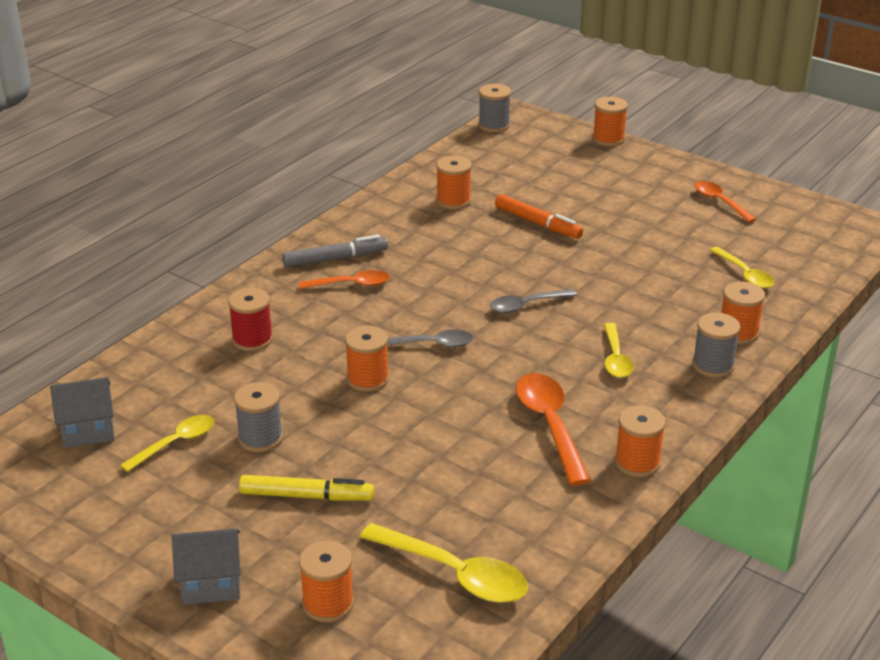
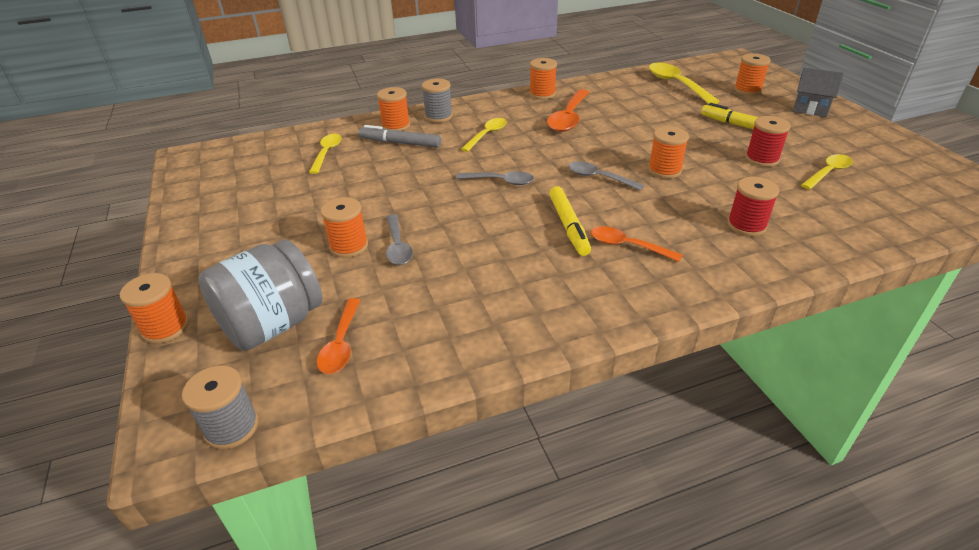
camera: 145 degrees left, 5 degrees up
grey house [50,377,114,448] -> none
yellow spoon [120,415,214,472] -> yellow spoon turned 150 degrees clockwise [801,154,853,190]
grey spool [234,382,283,452] -> red spool [745,116,791,167]
grey marker [282,235,388,267] -> grey marker moved to [359,125,441,148]
orange spool [436,156,472,209] -> orange spool moved to [320,197,368,258]
orange marker [495,194,583,239] -> grey spoon [386,214,413,265]
orange spoon [695,181,756,223] -> orange spoon moved to [317,298,360,374]
none -> grey jar [198,240,322,351]
none -> yellow marker [549,186,591,256]

